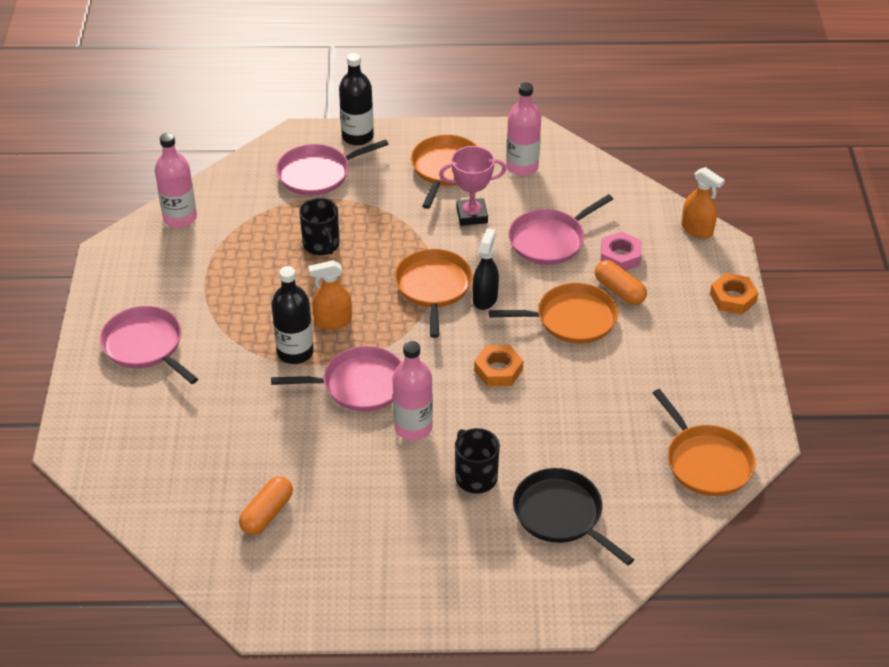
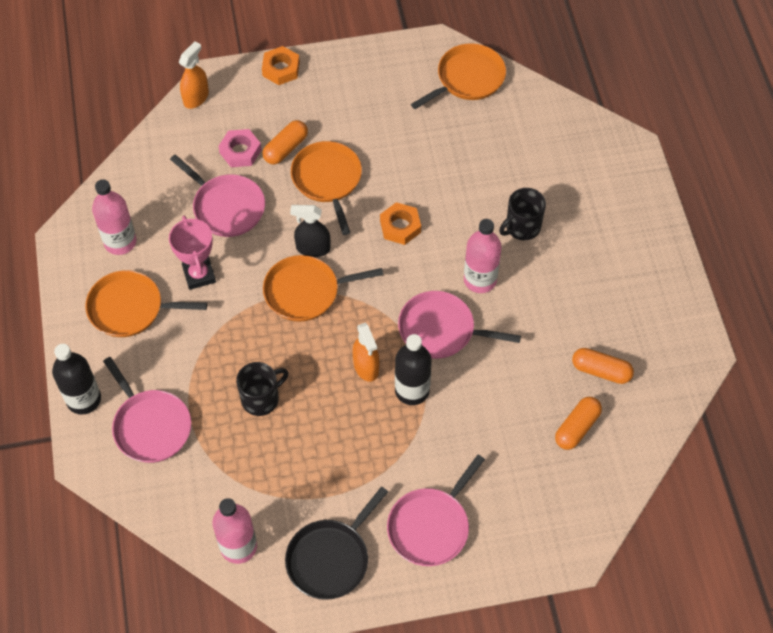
camera: 100 degrees left, 15 degrees up
pink pan [271,346,402,412] -> pink pan turned 60 degrees counterclockwise [398,291,521,359]
black pan [513,468,634,565] -> black pan moved to [285,487,388,600]
none -> orange capsule [555,397,602,450]

